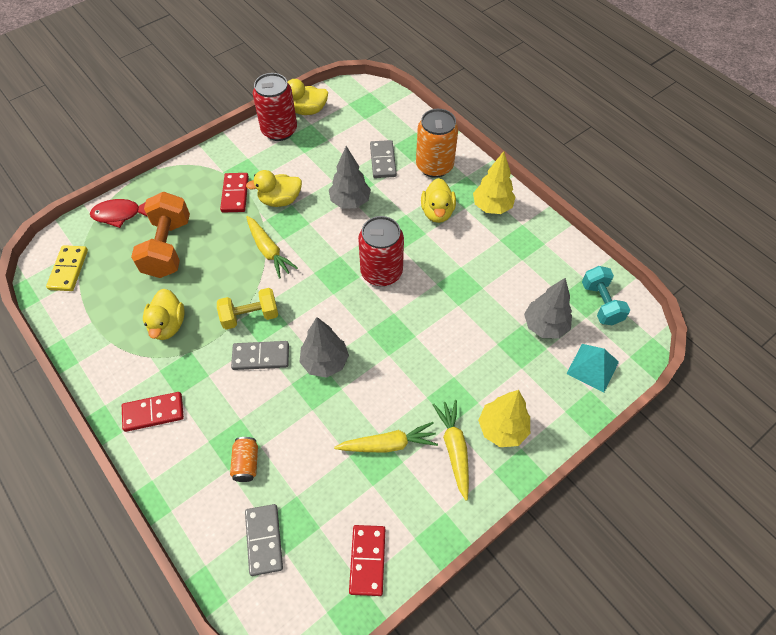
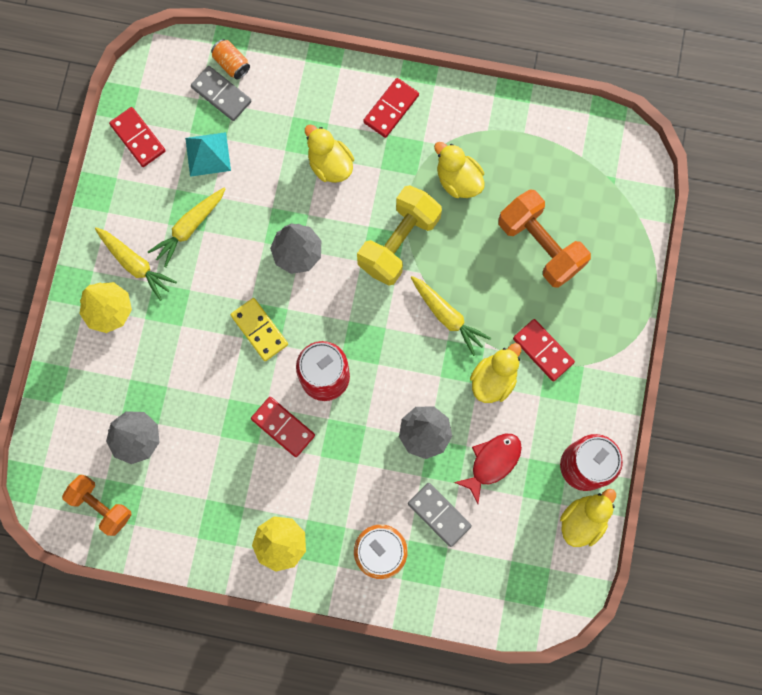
camera: 140 degrees right, 20 degrees up
yellow domino [46,245,88,291] -> yellow domino moved to [230,298,288,361]
red fish [90,199,148,228] -> red fish moved to [454,434,522,504]
yellow dumbbell [217,288,278,329] -> yellow dumbbell [357,185,442,286], size x1.50
orange can [230,437,258,482] -> orange can moved to [211,39,250,79]
grey domino [231,341,289,370] -> none
yellow carrot [246,216,298,279] -> yellow carrot turned 150 degrees counterclockwise [410,276,491,356]
yellow duck [421,178,456,223] -> yellow duck moved to [305,125,354,183]
turquoise pyramid [566,344,619,393] -> turquoise pyramid moved to [185,132,231,177]
turquoise dumbbell [582,266,630,325] -> orange dumbbell [62,475,132,536]
none -> red domino [251,397,315,457]

